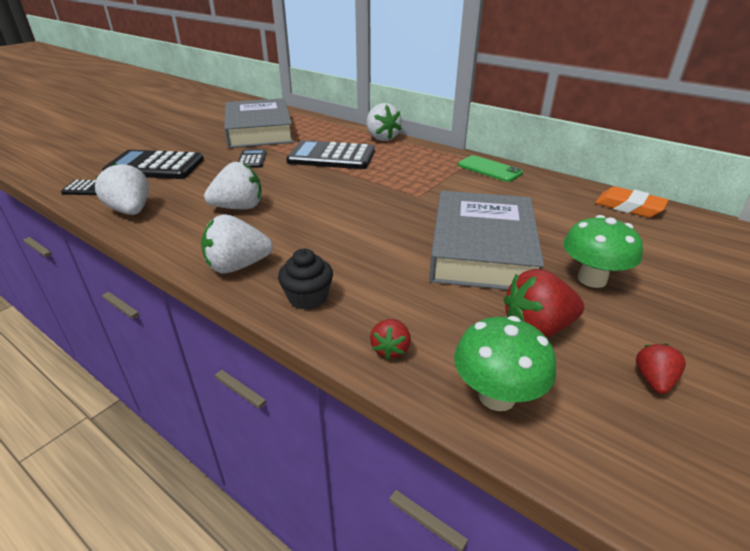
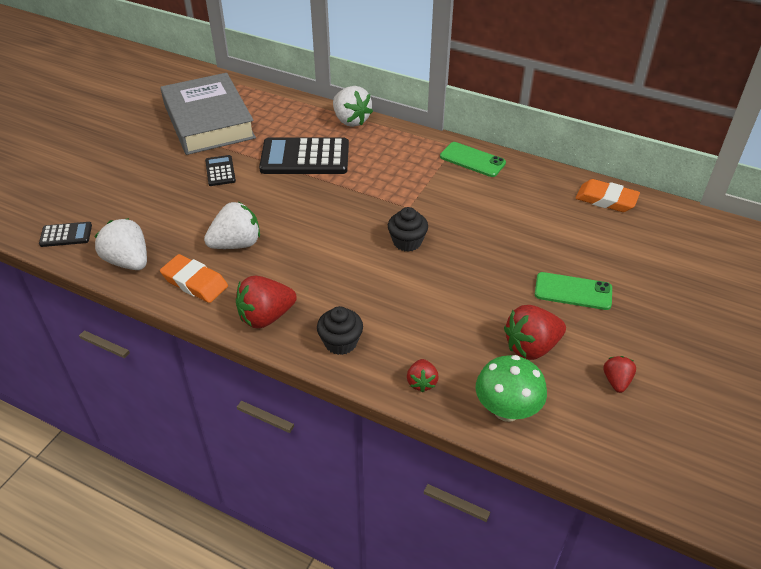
camera: 10 degrees left, 10 degrees up
black calculator [102,150,204,179] -> none
white strawberry [201,214,273,274] -> red strawberry [236,276,297,329]
grey book [429,191,544,290] -> none
green mushroom [563,215,643,288] -> green phone [535,272,612,310]
none -> orange eraser [160,254,228,303]
none -> black cupcake [388,207,428,252]

